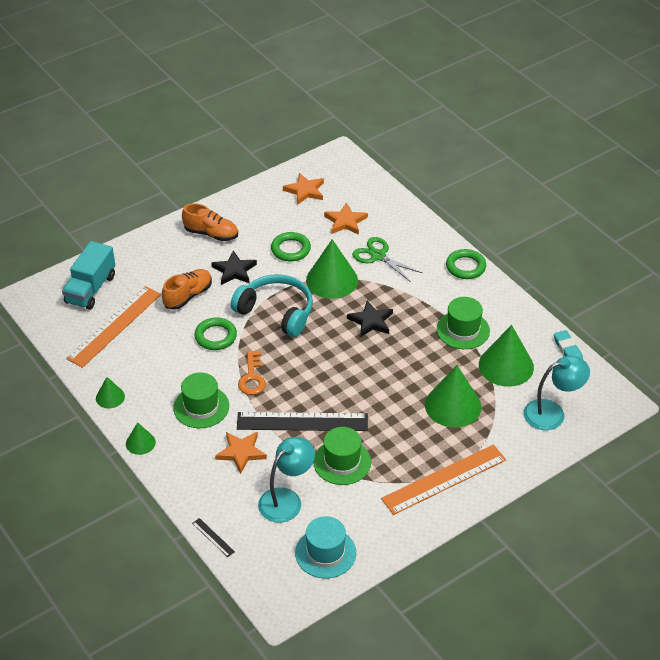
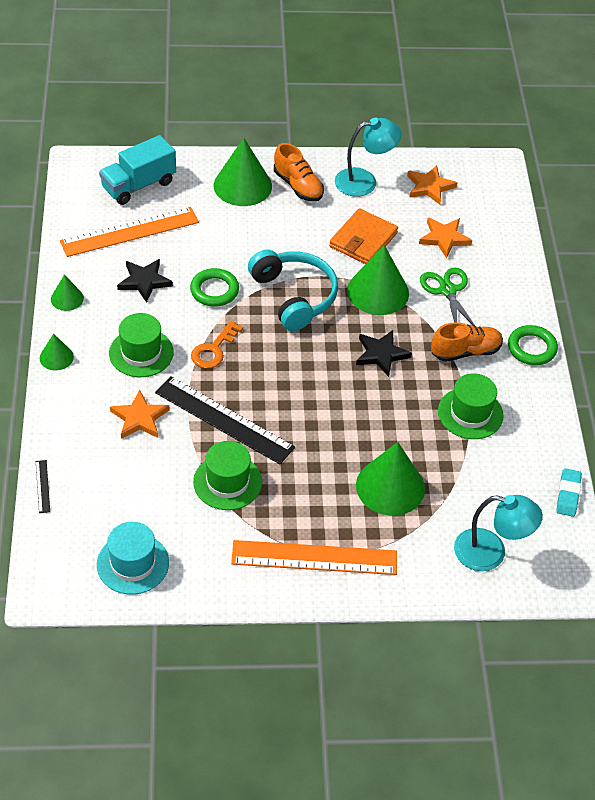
camera: 30 degrees right, 5 degrees up
orange shoe [162,269,212,310] -> orange shoe moved to [431,322,503,362]
black star [211,250,257,285] -> black star moved to [117,259,173,303]
turquoise lamp [258,437,315,523] -> turquoise lamp moved to [335,117,401,197]
green ring [271,232,311,262] -> orange wallet [329,208,398,264]
green cone [479,325,534,387] -> green cone moved to [214,138,272,206]

